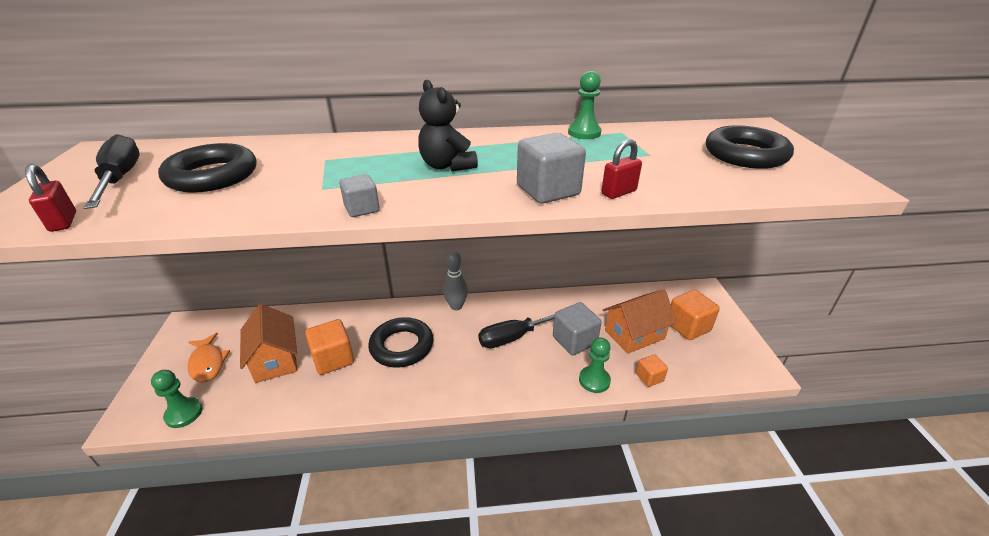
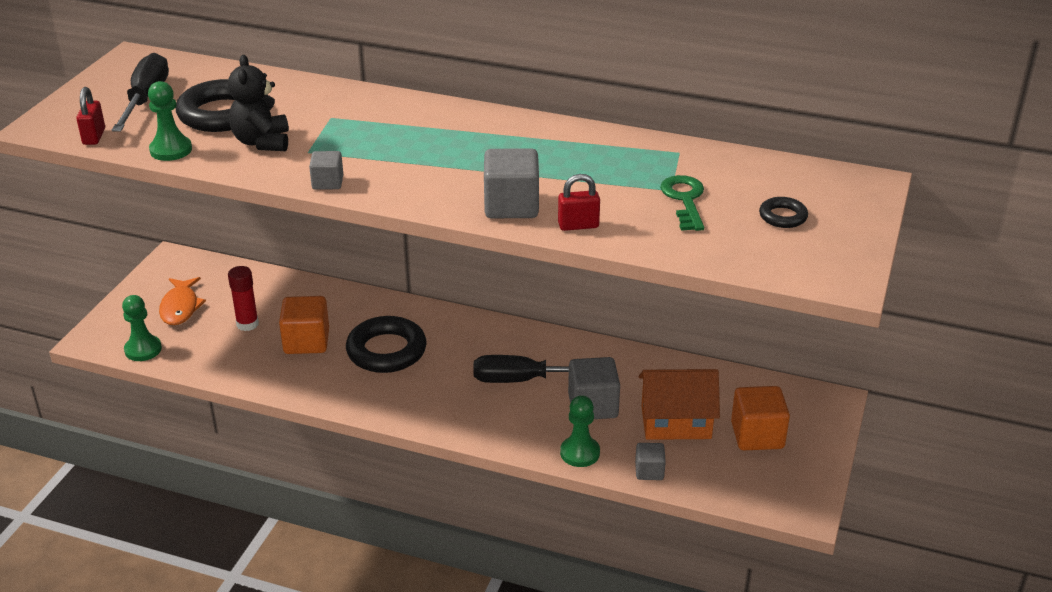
camera: 25 degrees right, 0 degrees up
orange house [240,304,297,383] -> red glue stick [228,266,259,331]
black teddy bear [418,80,478,171] -> black teddy bear moved to [228,55,289,151]
grey bowling pin [443,251,468,310] -> none
green pawn [568,71,602,139] -> green pawn moved to [148,81,192,161]
orange cube [636,354,668,387] -> grey cube [635,443,666,480]
black ring [706,125,794,169] -> black ring [759,197,808,228], size x0.49
none -> green key [660,175,704,231]

